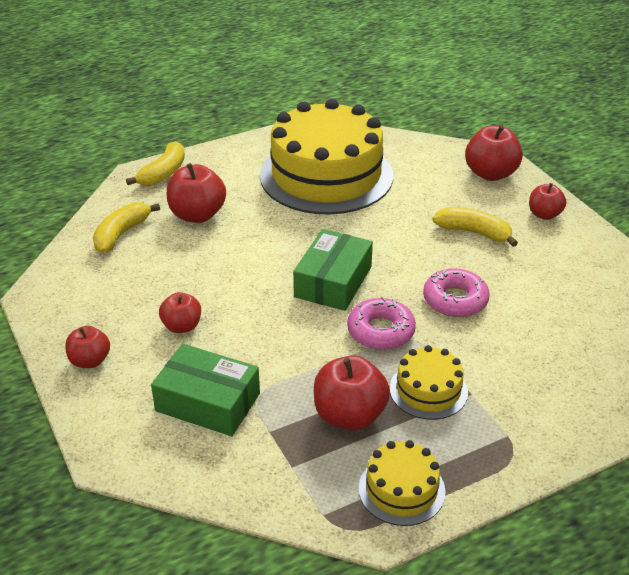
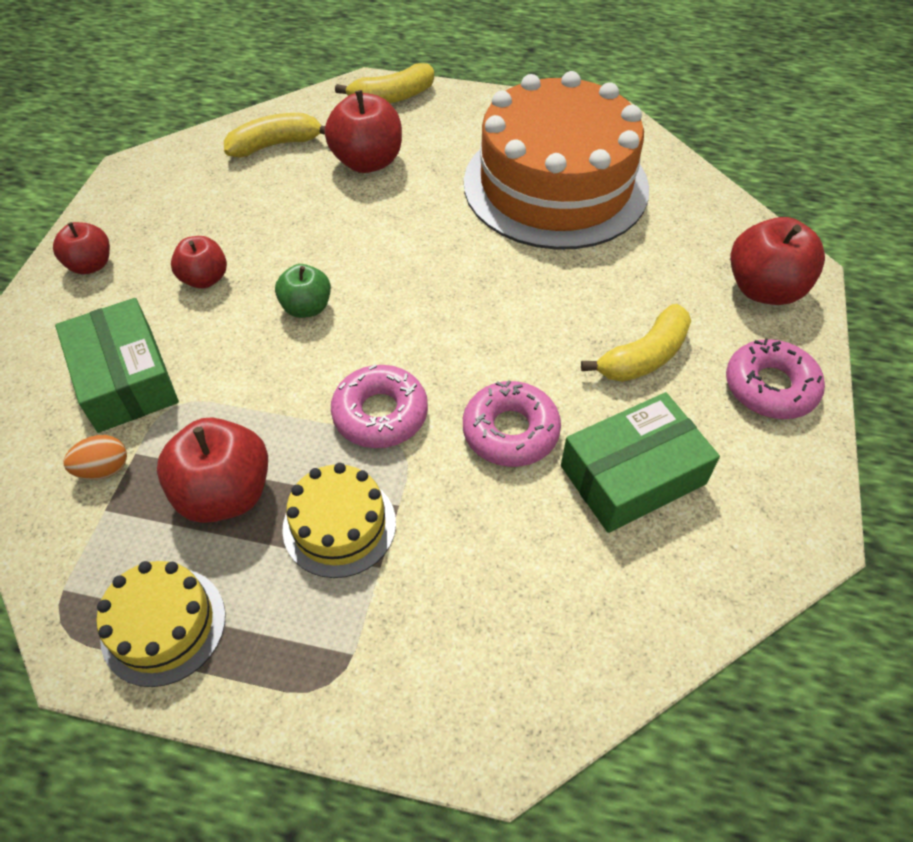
camera: 40 degrees right, 15 degrees up
yellow cake [260,99,393,214] -> orange cake [464,71,649,250]
green box [293,229,373,311] -> green box moved to [561,392,720,533]
yellow banana [432,207,518,247] -> yellow banana turned 75 degrees clockwise [581,304,691,382]
red apple [529,183,566,220] -> pink donut [726,338,825,419]
none -> orange egg [63,435,127,480]
none -> green apple [275,264,331,318]

